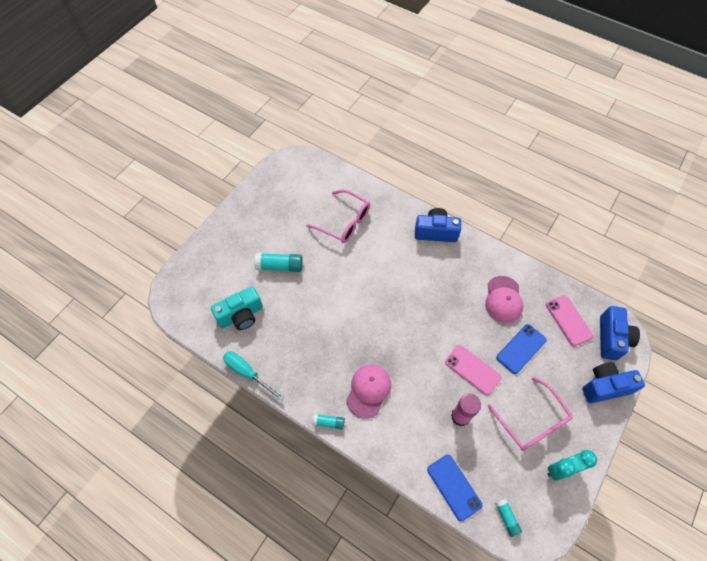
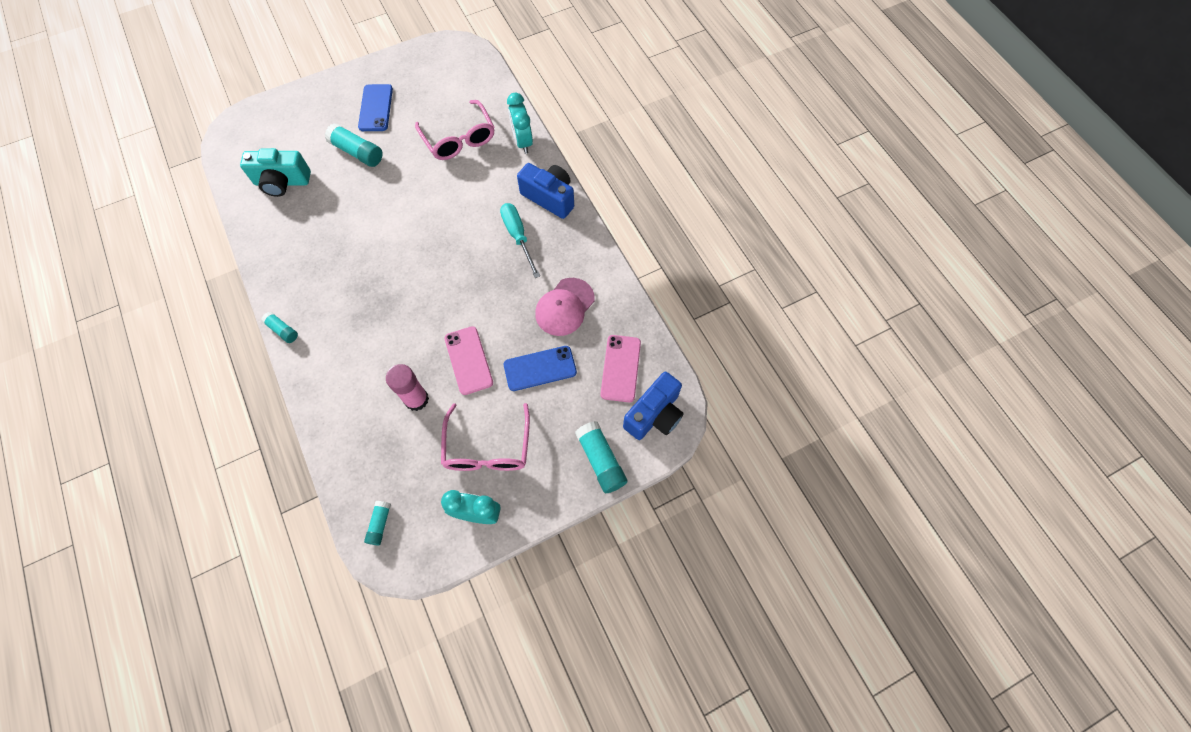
camera: 30 degrees right, 5 degrees up
turquoise screwdriver [223,351,284,401] -> turquoise screwdriver moved to [500,203,540,278]
pink cap [346,365,391,419] -> none
blue phone [427,454,483,521] -> blue phone moved to [358,84,393,131]
blue camera [582,362,645,403] -> turquoise glue stick [575,421,628,493]
none -> turquoise clock [507,92,533,154]

